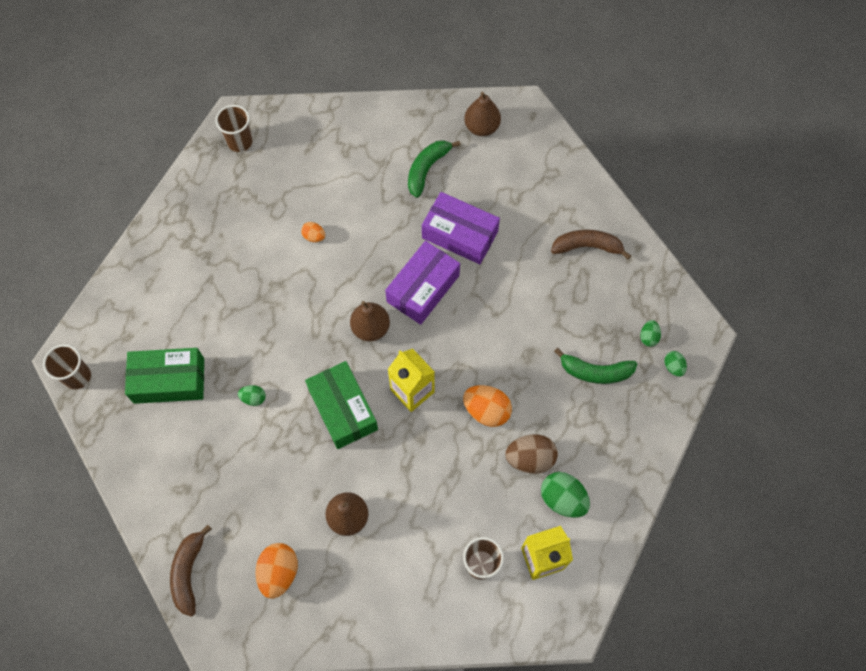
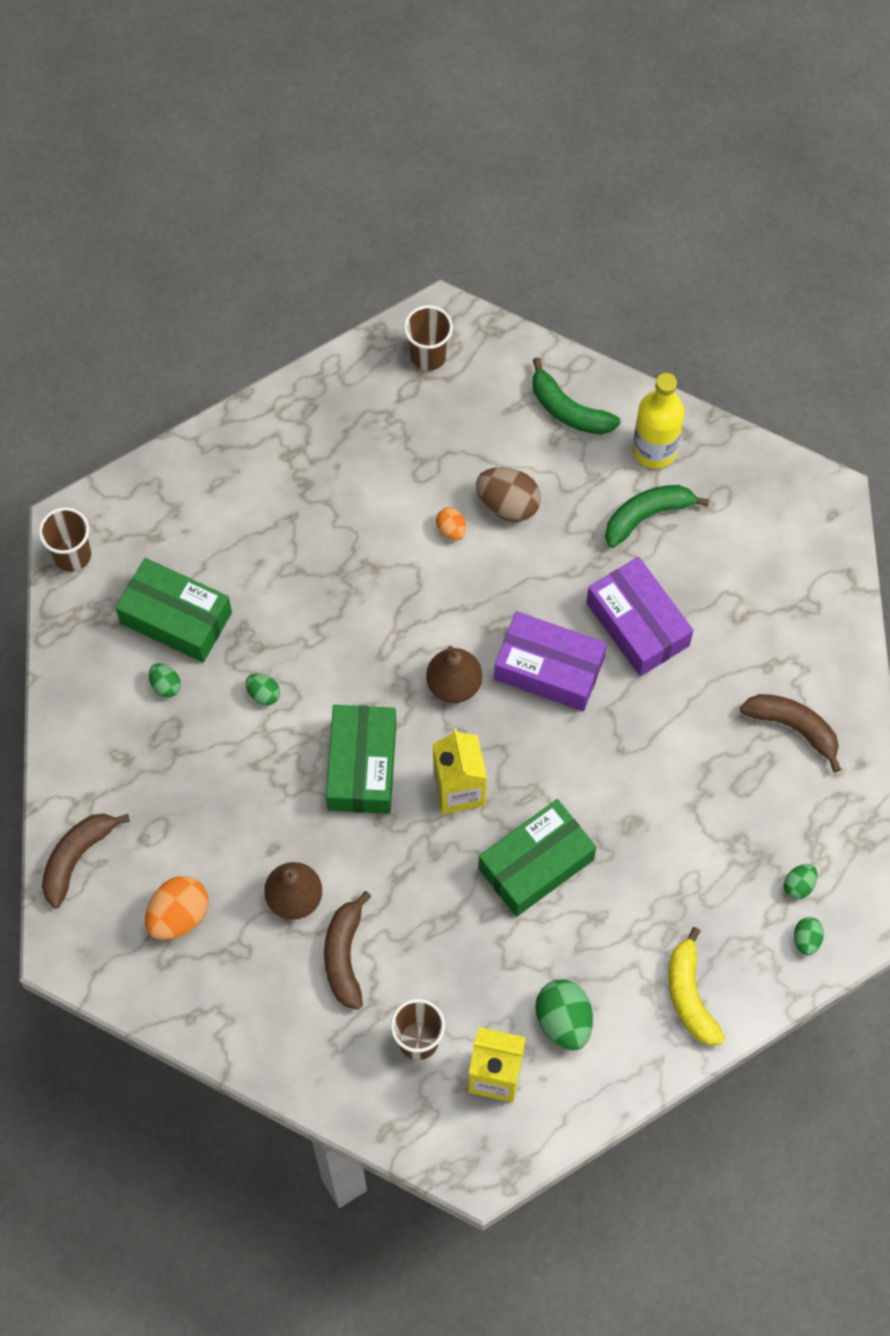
camera: 30 degrees right, 0 degrees up
purple box [385,241,460,325] -> purple box turned 45 degrees clockwise [494,611,607,711]
orange egg [463,385,512,427] -> green box [478,799,596,917]
brown pear [464,92,501,136] -> none
brown egg [505,434,558,474] -> brown egg moved to [476,467,541,522]
green banana [554,348,637,384] -> green banana moved to [532,357,621,435]
none -> green egg [149,663,181,698]
none -> brown banana [324,891,371,1010]
none -> yellow bottle [633,373,684,469]
none -> yellow banana [668,927,725,1045]

